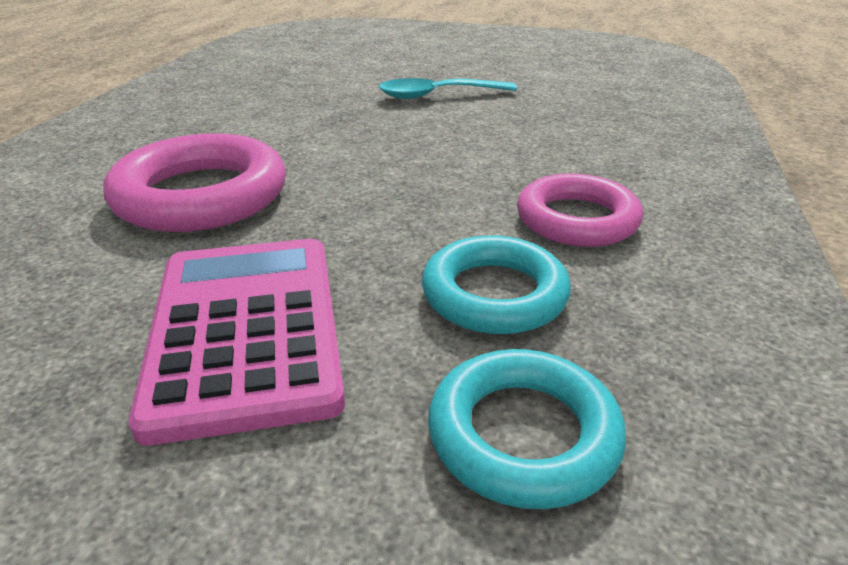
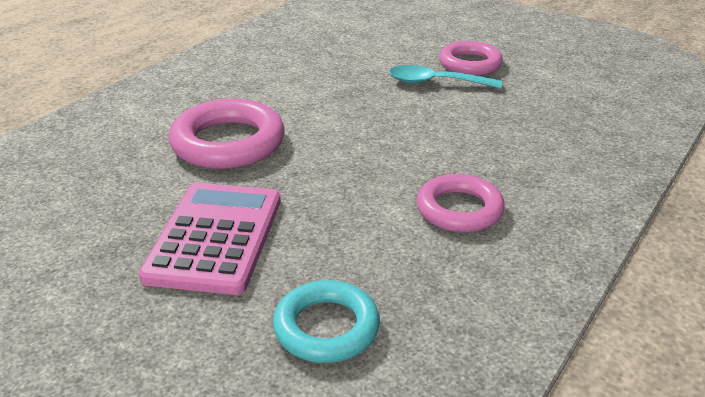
camera: 20 degrees right, 0 degrees up
turquoise ring [422,235,571,334] -> none
none -> pink ring [439,41,503,75]

